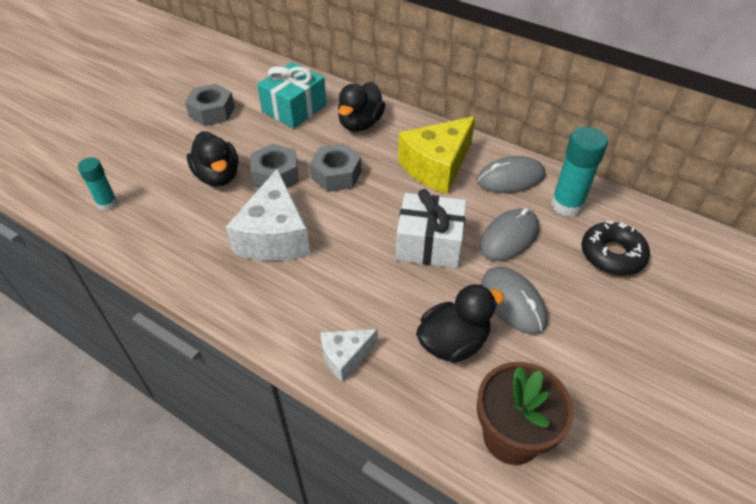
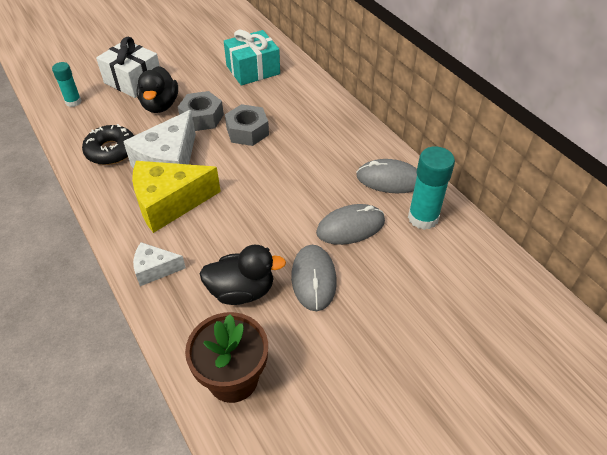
camera: 25 degrees right, 0 degrees up
grey nut [185,84,235,126] -> none
black duck [338,82,385,132] -> none
white gift [396,189,466,268] -> white gift moved to [96,37,160,98]
yellow cheese [398,116,475,194] -> yellow cheese moved to [132,161,221,233]
black donut [581,220,650,276] -> black donut moved to [82,124,134,165]

